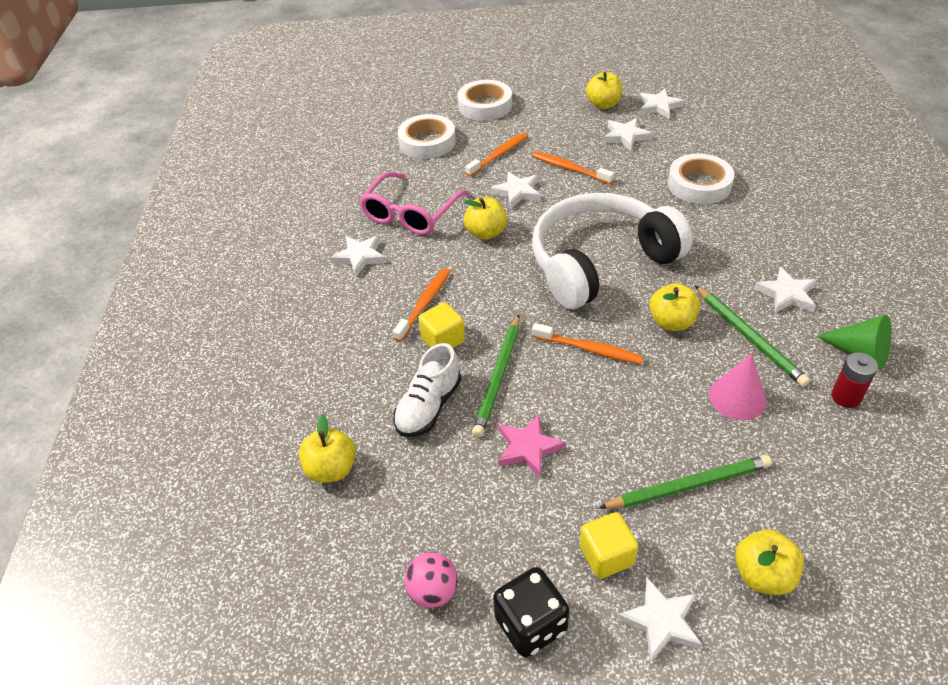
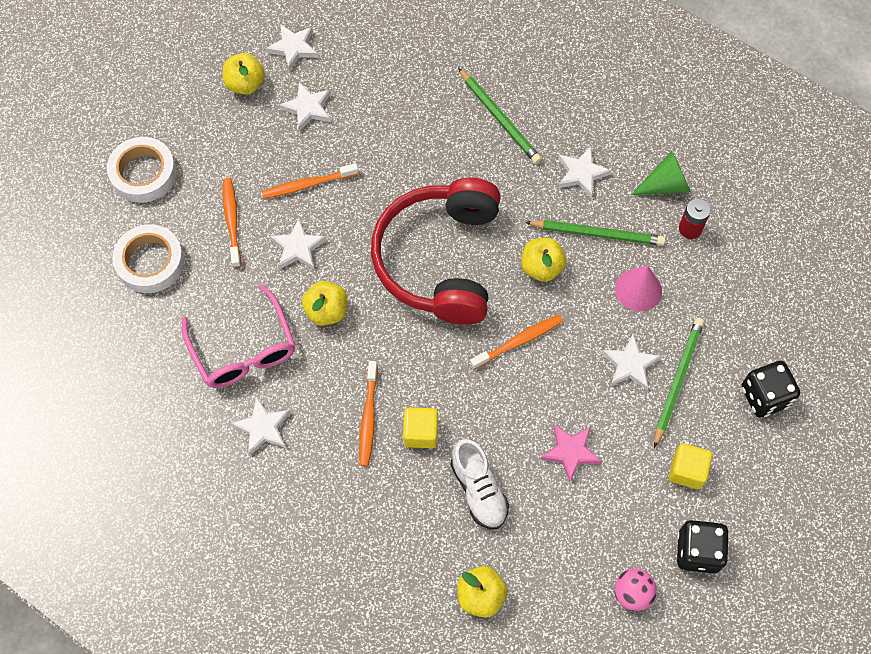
camera: 55 degrees left, 20 degrees up
orange toothbrush [393,268,451,342] -> orange toothbrush turned 150 degrees counterclockwise [359,361,378,466]
green pencil [472,315,520,438] -> green pencil moved to [458,68,541,164]
white headphones [532,193,693,309] -> red headphones [371,178,500,325]
white star [617,577,703,662] -> white star moved to [602,334,661,390]
white tape [668,154,735,204] -> none
yellow apple [735,530,804,595] -> black dice [741,361,800,418]

